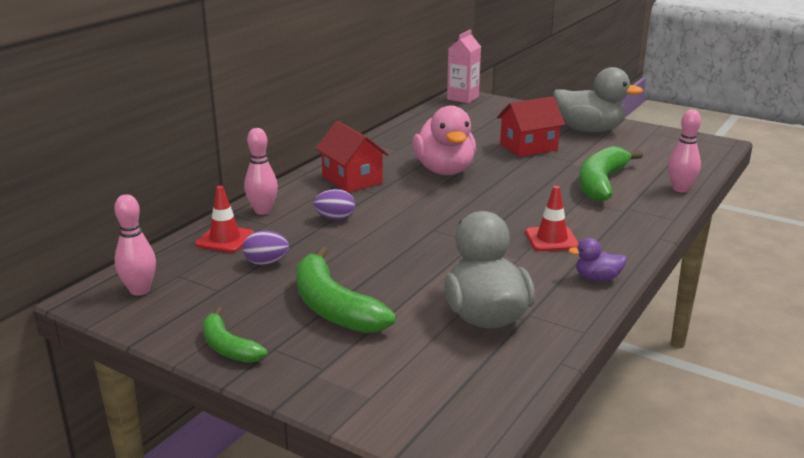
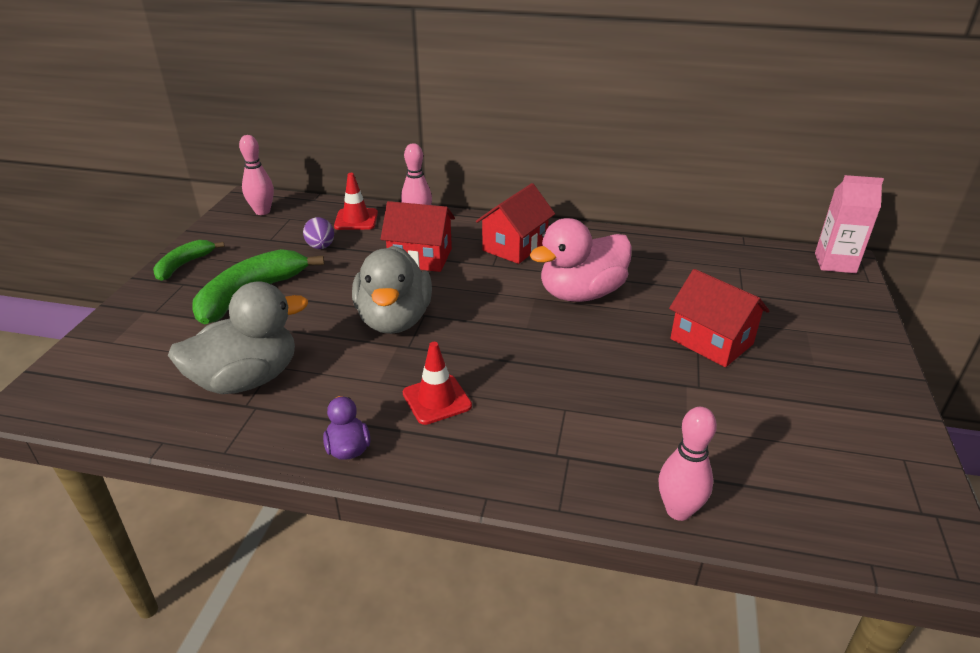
camera: 70 degrees right, 10 degrees up
purple egg [313,189,355,220] -> red house [381,201,455,272]
grey duck [553,67,643,132] -> grey duck moved to [352,246,432,334]
green banana [579,146,643,202] -> none

